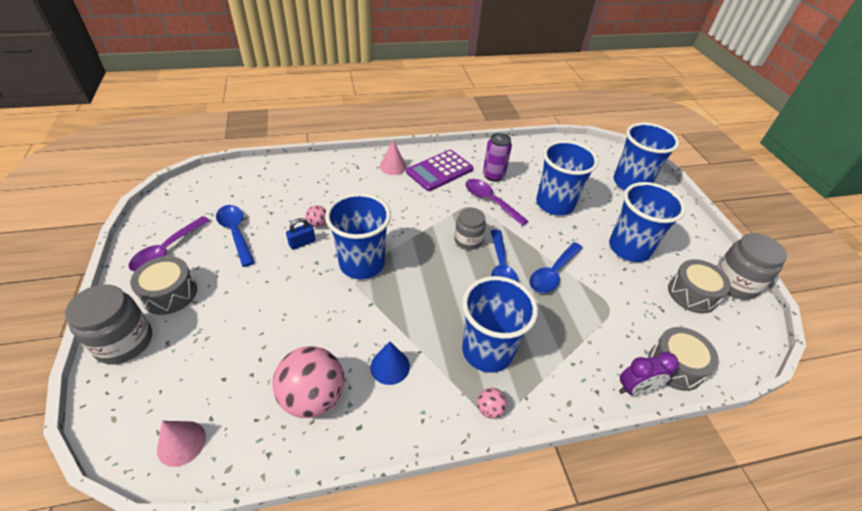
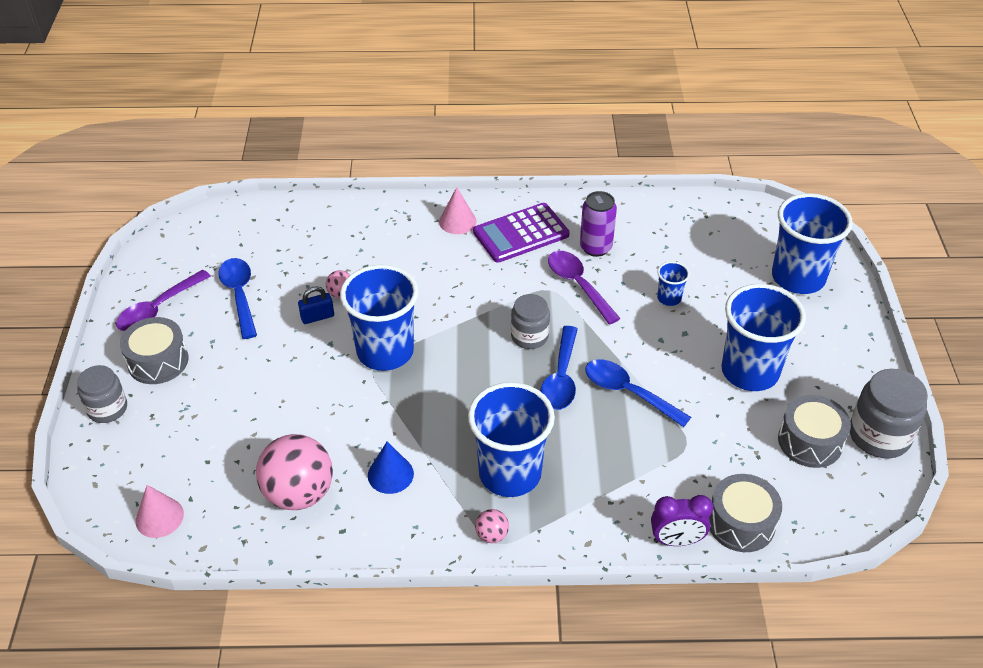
camera: 15 degrees right, 0 degrees up
grey jar [65,284,152,364] -> grey jar [77,365,127,423], size x0.66
blue spoon [530,242,583,293] -> blue spoon turned 75 degrees clockwise [585,359,691,427]
blue cup [536,140,598,215] -> blue cup [657,261,690,306], size x0.44

